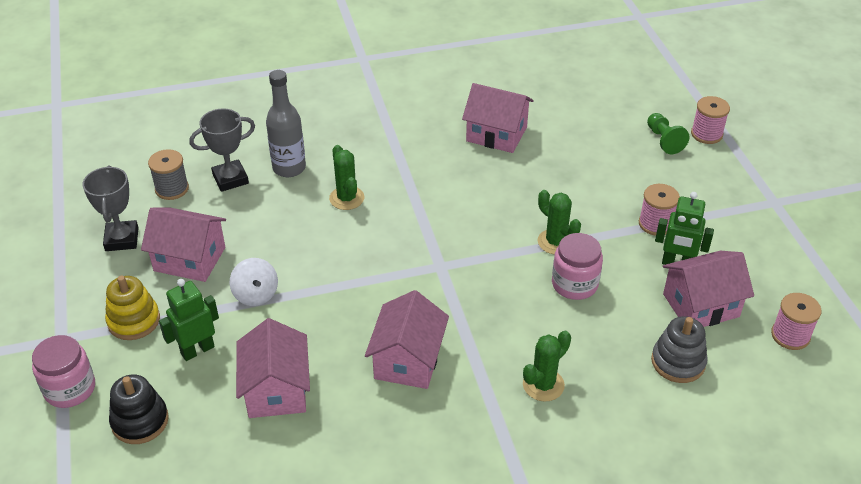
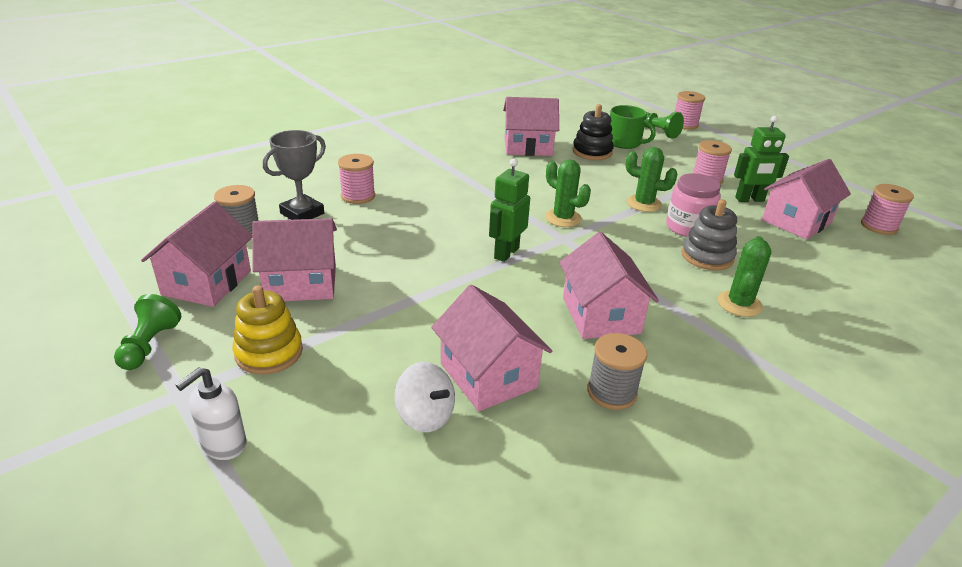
camera: 25 degrees left, 10 degrees down
pink jar [32,335,95,408] -> white soap dispenser [176,367,247,460]
grey trophy [82,165,139,251] -> pink house [141,202,253,307]
black stacking toy [109,374,169,444] -> black stacking toy moved to [573,104,614,160]
green robot [159,279,219,361] -> green robot moved to [489,158,530,262]
white spinning top [230,258,278,306] -> white spinning top moved to [395,362,455,432]
grey bottle [266,70,306,177] -> pink spool [338,154,375,204]
green cactus [329,145,365,210] -> green cactus moved to [545,159,591,227]
grey stacking toy [651,316,708,383] -> grey stacking toy moved to [681,199,737,270]
none -> green pawn [114,294,181,370]
none -> grey spool [587,333,647,410]
none -> green mug [610,105,656,149]

